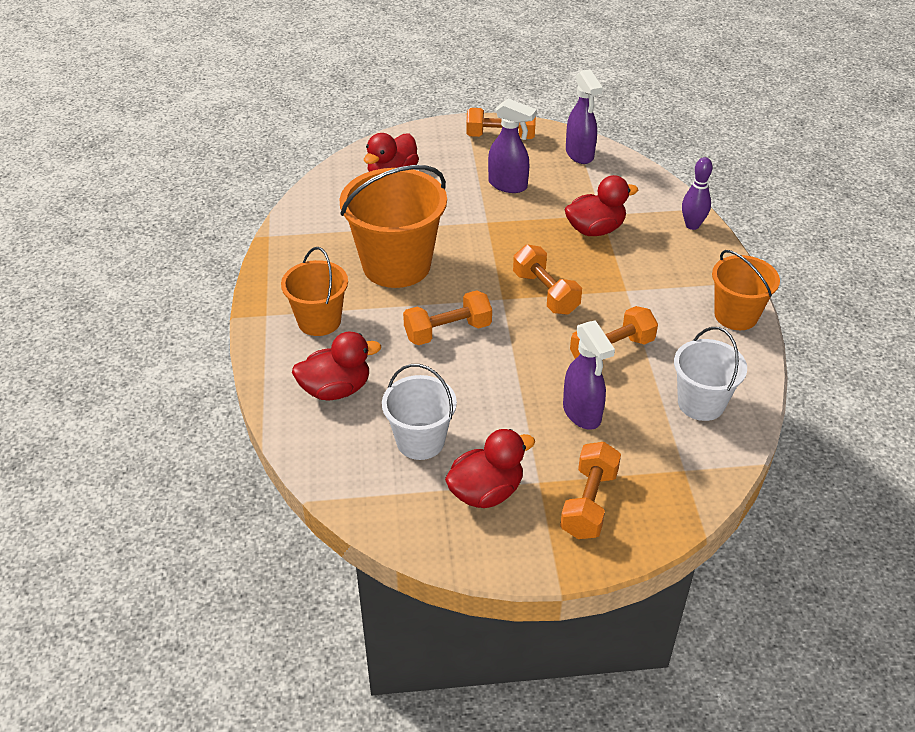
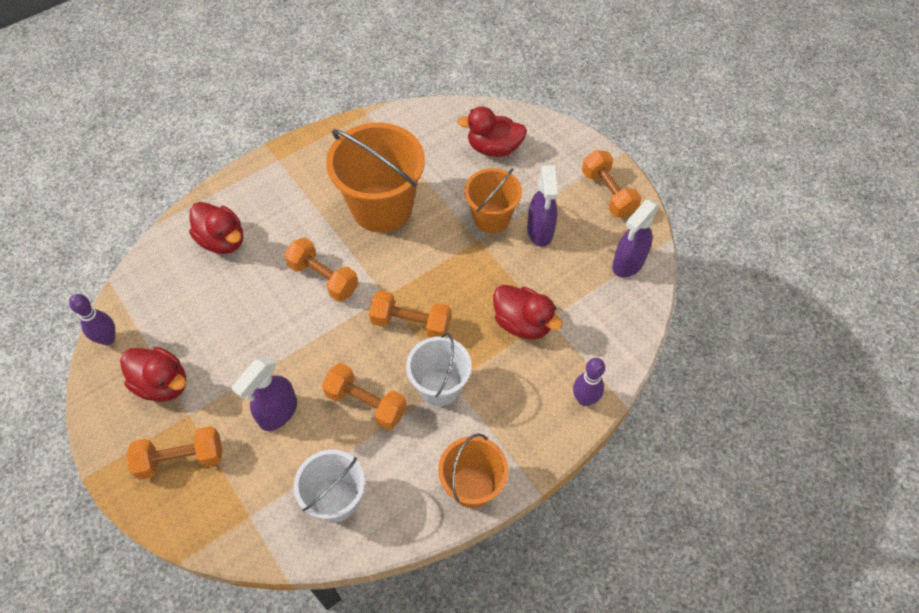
camera: 60 degrees right, 15 degrees up
orange bucket [281,247,348,336] -> orange bucket moved to [464,168,522,233]
white bucket [382,364,457,460] -> white bucket moved to [406,333,472,406]
orange dumbbell [513,244,582,315] -> orange dumbbell turned 75 degrees clockwise [369,290,451,338]
none -> purple bowling pin [69,294,115,345]

